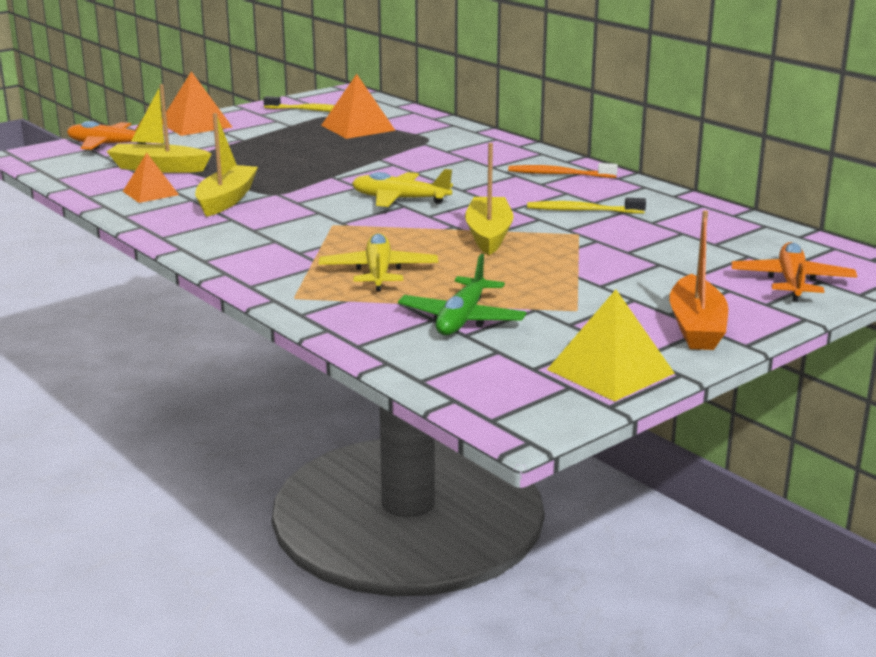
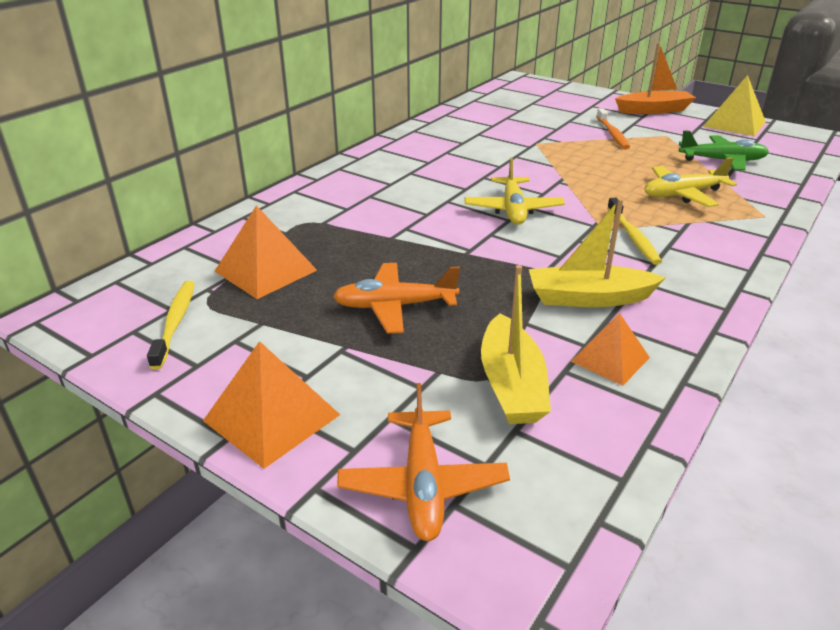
camera: 105 degrees left, 10 degrees up
yellow boat [465,143,513,255] -> none
orange toothbrush [508,163,618,178] -> orange toothbrush moved to [596,108,630,149]
yellow toothbrush [527,198,646,214] -> yellow toothbrush moved to [607,197,662,265]
orange plane [731,242,857,301] -> orange plane moved to [333,263,460,334]

